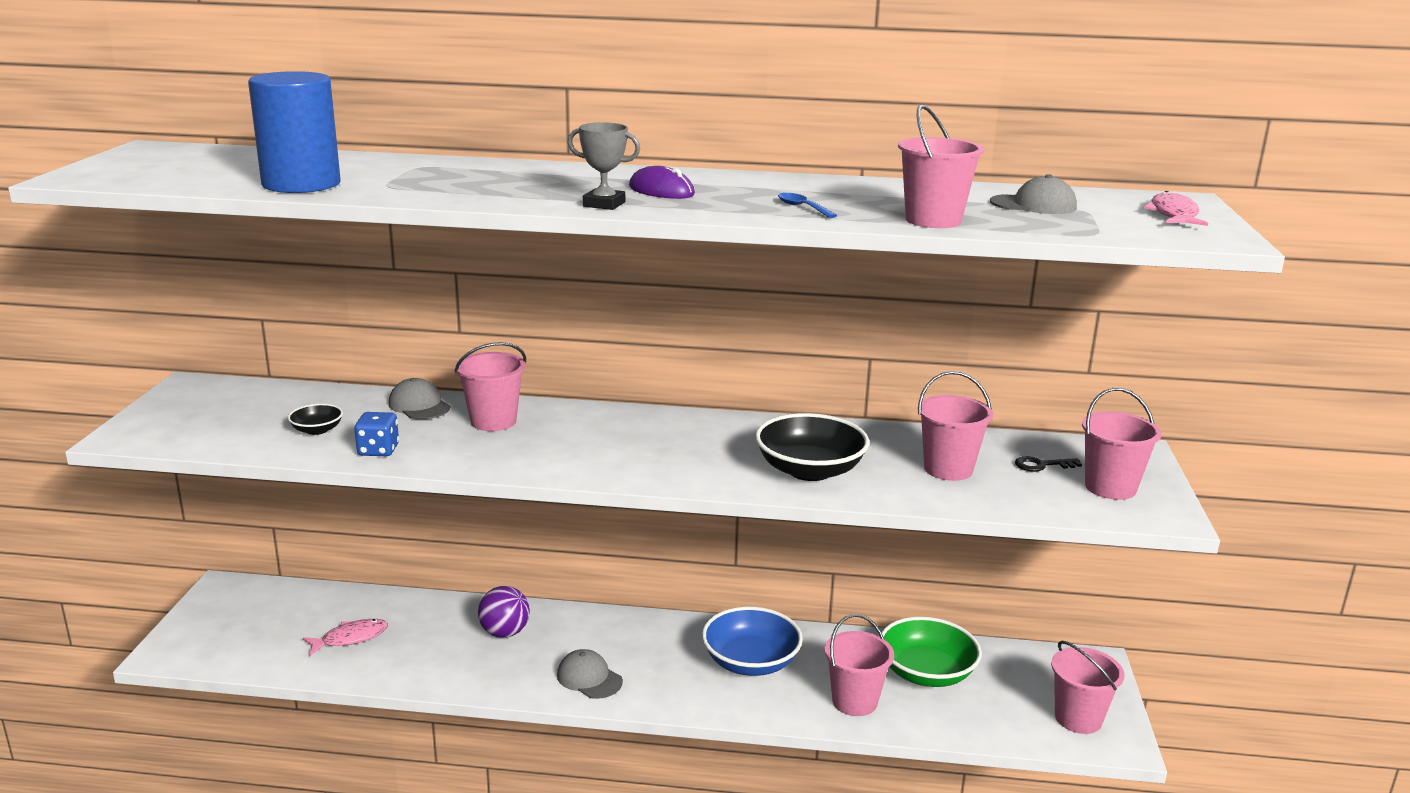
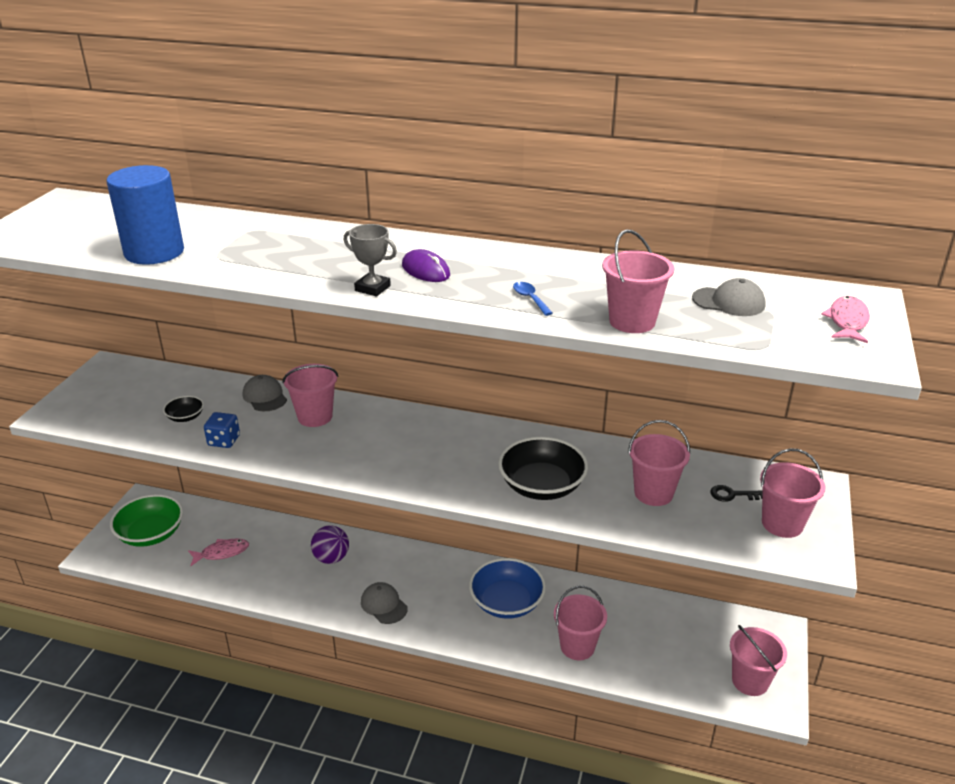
camera: 10 degrees right, 10 degrees up
green bowl [882,617,982,687] -> green bowl moved to [110,494,183,547]

